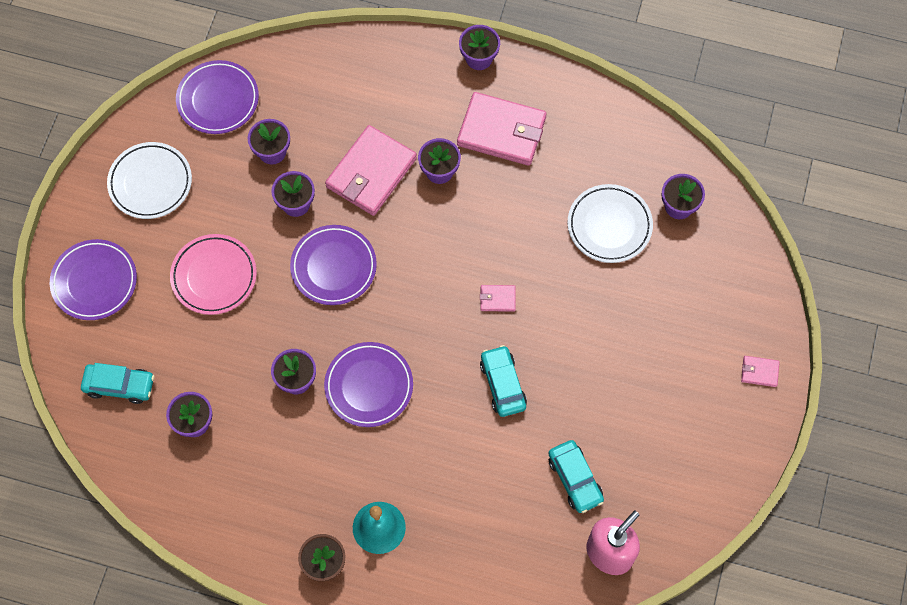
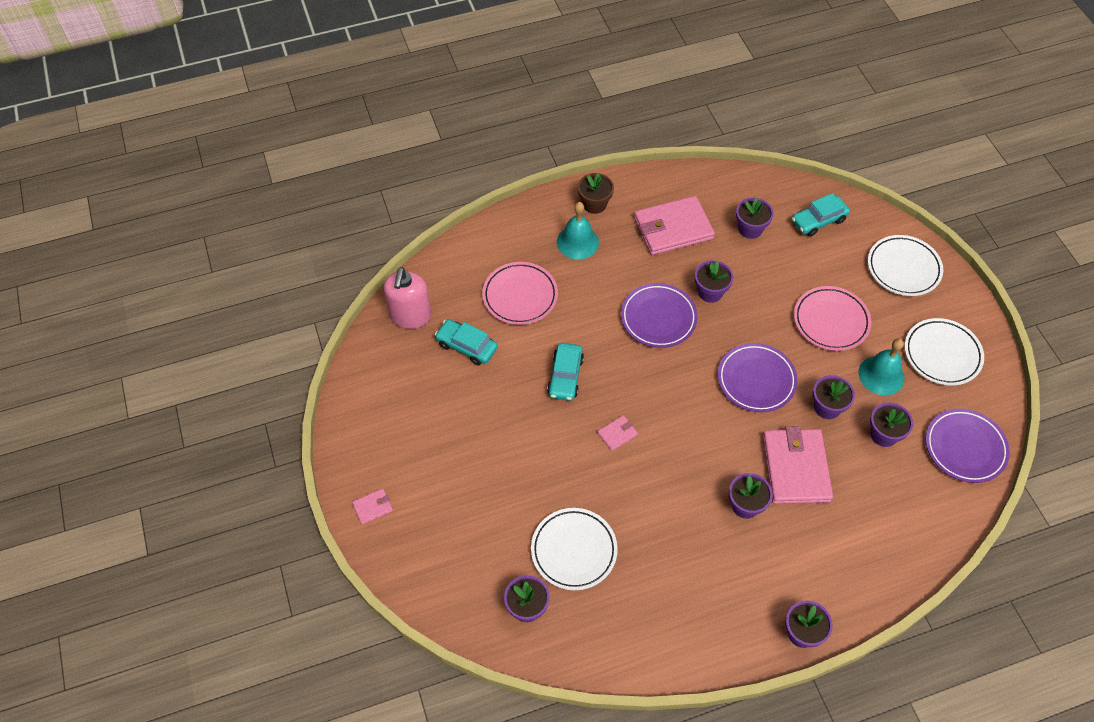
camera: 145 degrees right, 10 degrees down
purple plate [50,239,137,320] -> white plate [868,235,943,296]
pink wallet [457,92,547,166] -> pink wallet moved to [634,196,715,255]
turquoise car [480,345,527,417] -> turquoise car turned 60 degrees clockwise [547,343,584,401]
none -> pink plate [482,262,558,325]
none -> turquoise bell [858,338,905,395]

